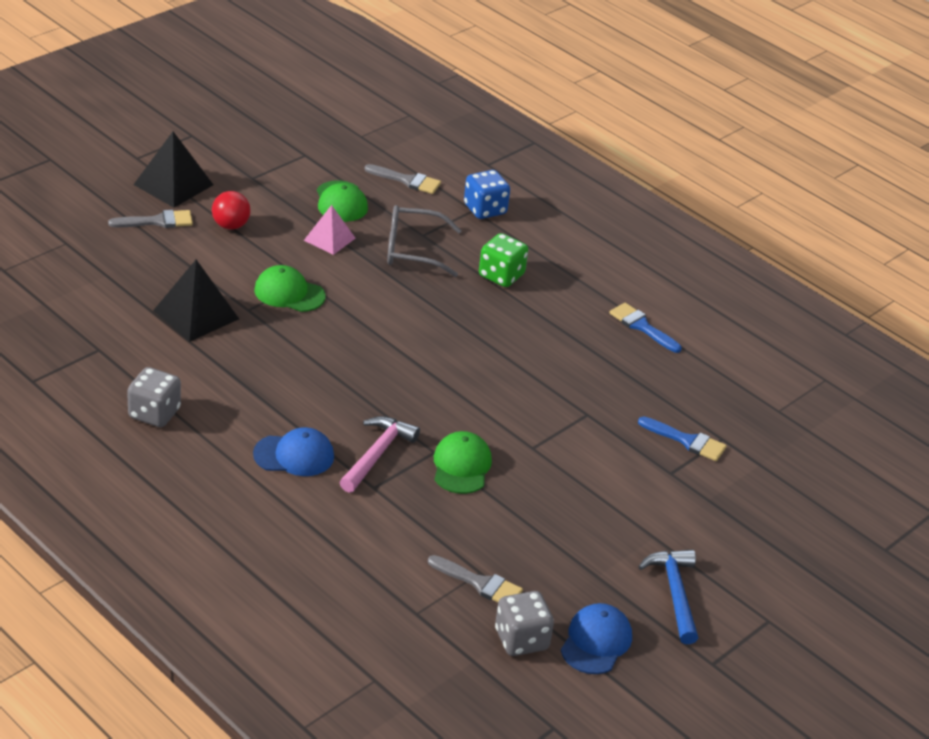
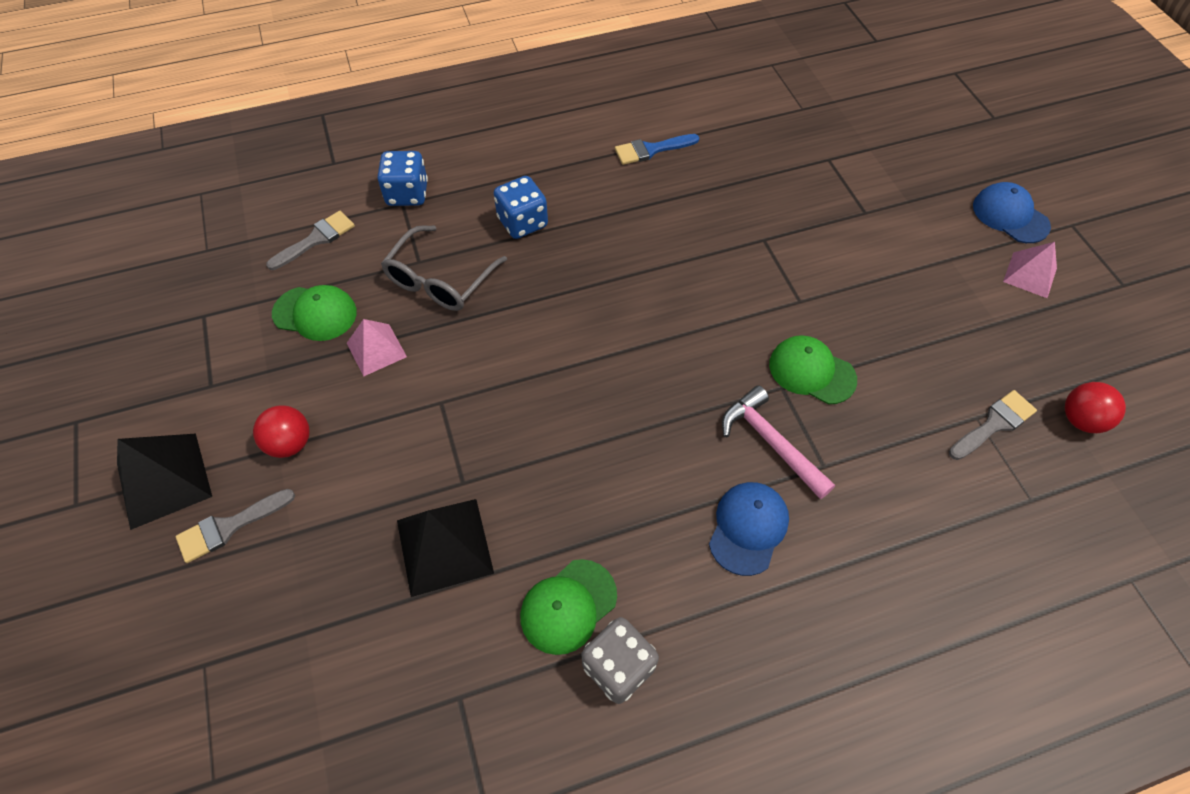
camera: 60 degrees left, 20 degrees up
grey brush [108,210,193,228] -> grey brush turned 135 degrees counterclockwise [176,489,295,563]
green cap [254,265,326,312] -> green cap moved to [520,559,617,655]
green dice [479,233,528,287] -> blue dice [494,176,548,239]
grey dice [495,591,554,656] -> red ball [1065,382,1126,433]
blue cap [561,603,632,674] -> blue cap moved to [973,182,1051,243]
blue brush [638,416,727,461] -> none
blue hammer [638,549,698,644] -> pink pyramid [1003,242,1057,298]

